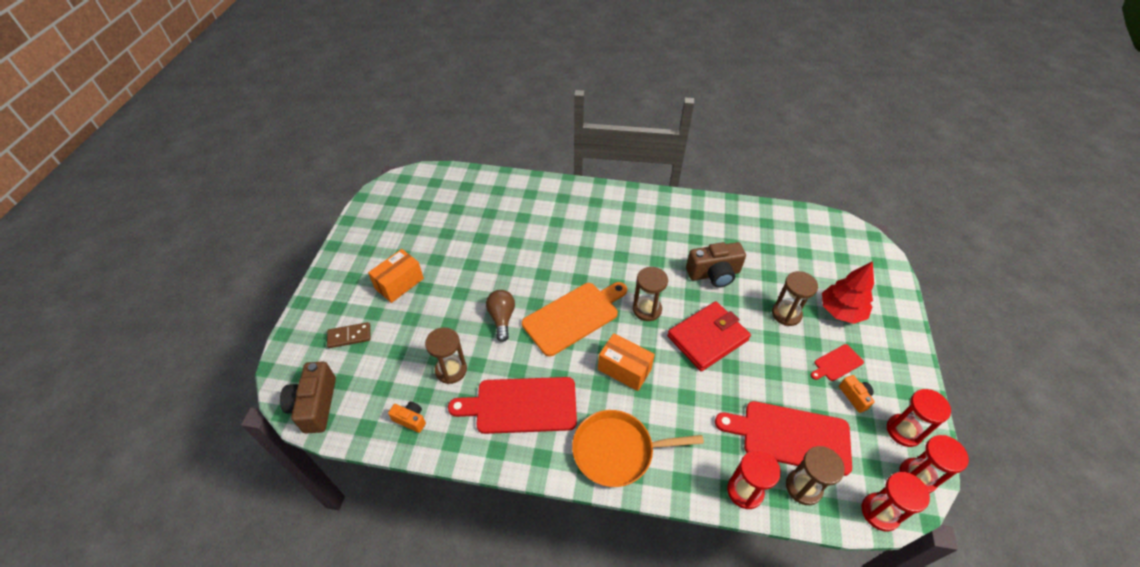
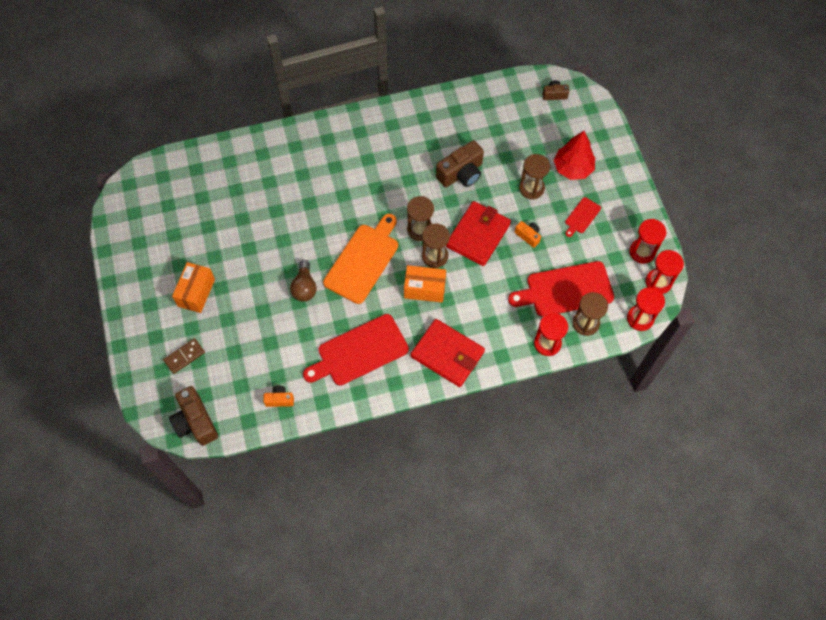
camera: 25 degrees left, 15 degrees up
brown hourglass [425,327,467,384] -> brown hourglass moved to [422,223,450,268]
brown light bulb [486,290,515,342] -> brown light bulb turned 150 degrees counterclockwise [290,260,317,302]
orange pan [572,410,704,487] -> red wallet [411,319,485,387]
orange camera [839,375,875,413] -> orange camera moved to [515,221,541,248]
none -> brown camera [543,80,569,100]

